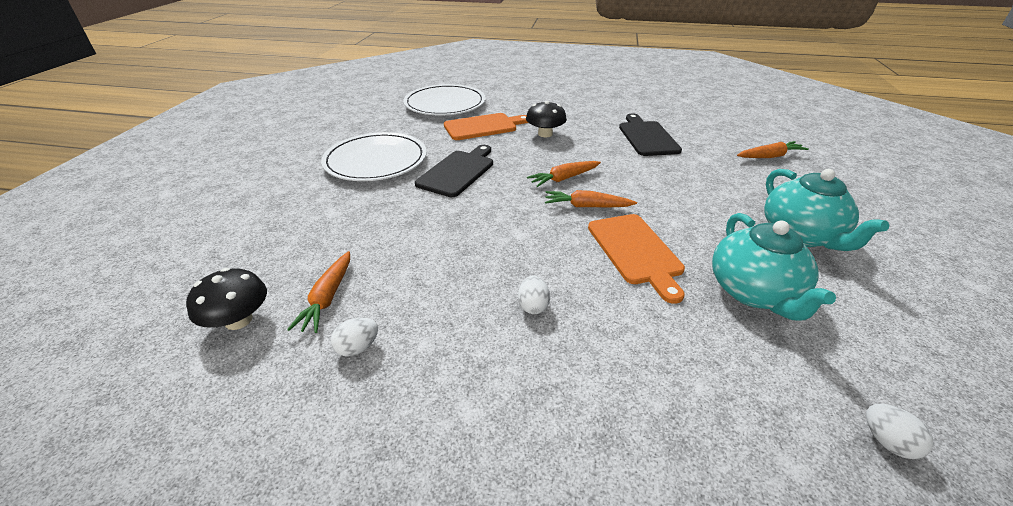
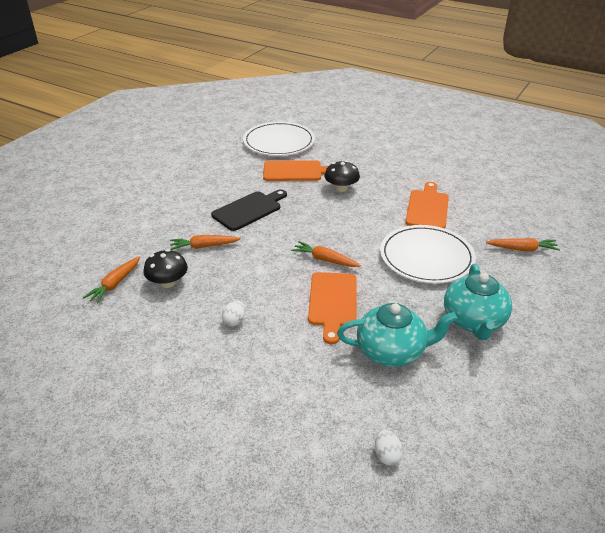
camera: 20 degrees right, 0 degrees up
black mushroom [186,268,267,330] -> black mushroom moved to [143,249,188,288]
white plate [321,132,427,181] -> white plate moved to [380,225,476,284]
white egg [331,318,378,357] -> none
orange carrot [527,161,601,187] -> orange carrot moved to [170,235,241,250]
black cutting board [619,113,682,156] -> orange cutting board [405,182,449,228]
turquoise teapot [712,213,836,321] -> turquoise teapot turned 105 degrees counterclockwise [337,303,458,367]

